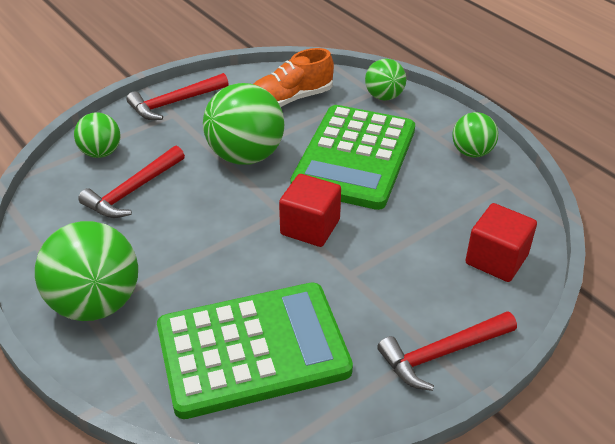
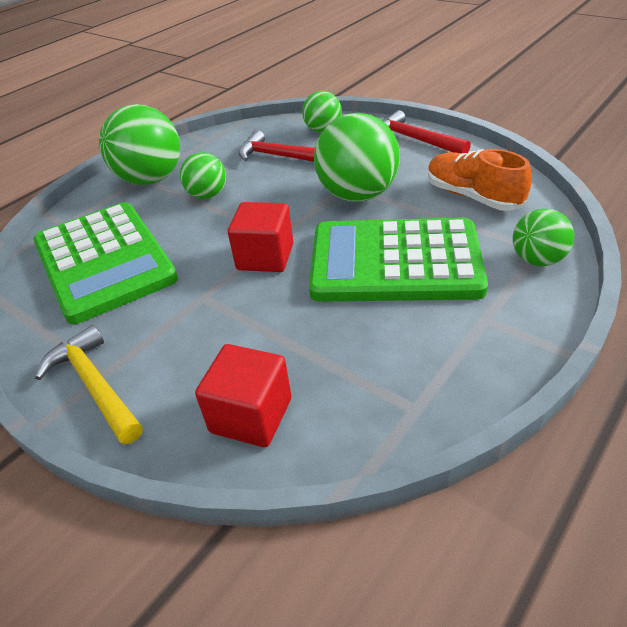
camera: 80 degrees right, 0 degrees up
red hammer [377,311,517,391] -> yellow hammer [35,325,143,444]
green ball [452,112,498,158] -> green ball moved to [180,152,226,199]

